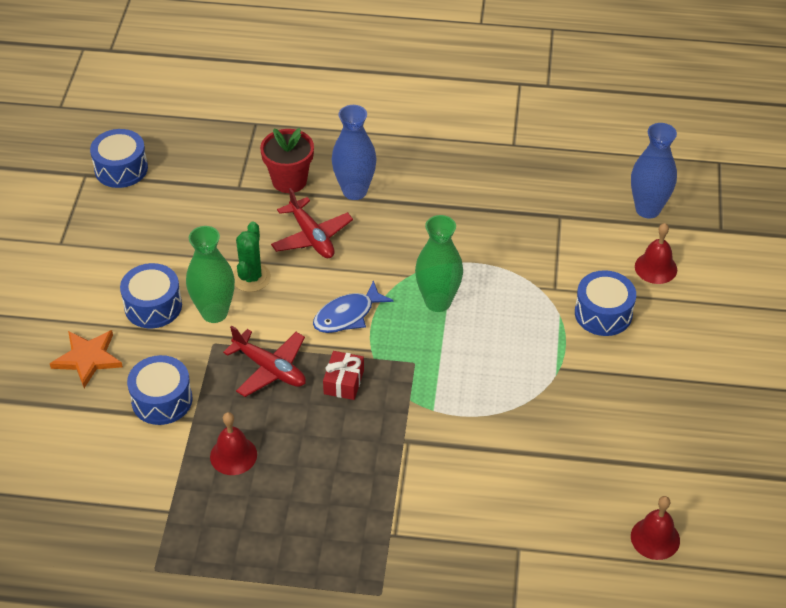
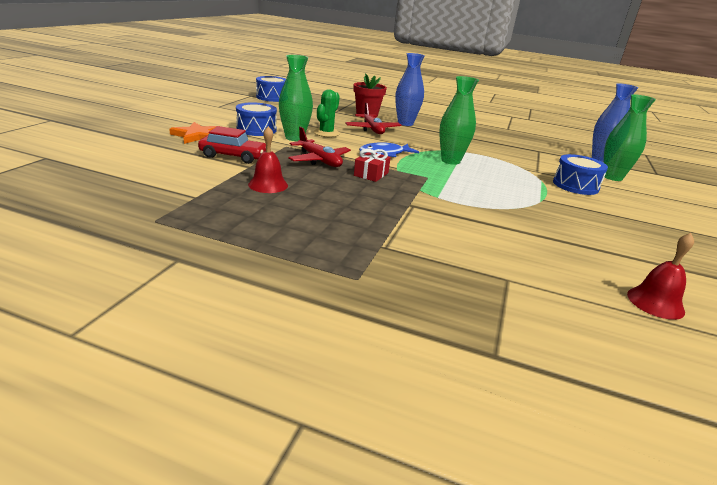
camera: 10 degrees right, 20 degrees down
blue drum [127,355,192,425] -> red car [198,126,266,164]
red bell [635,223,677,284] -> green vase [603,94,656,181]

